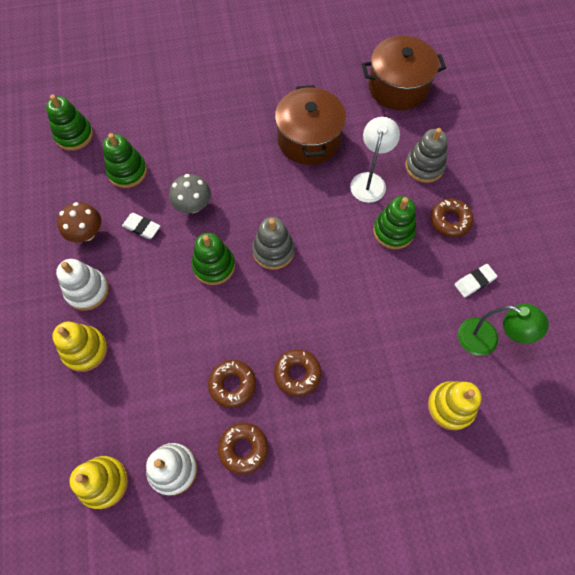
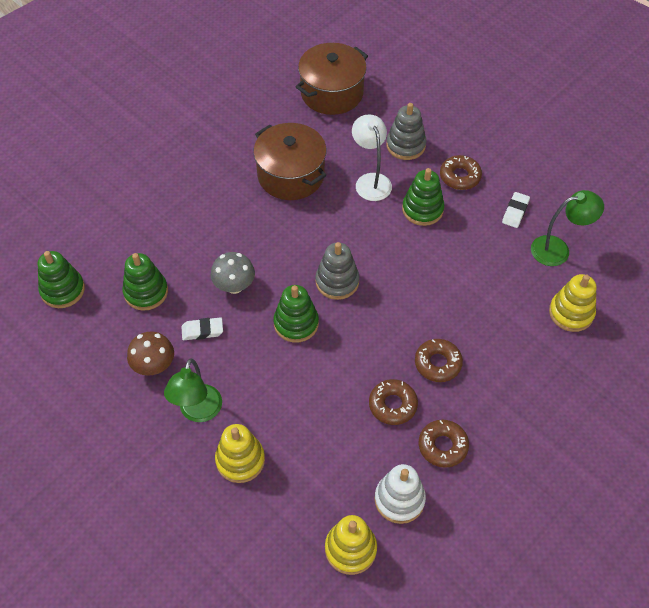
camera: 35 degrees left, 10 degrees down
white stacking toy [56,259,109,311] -> green lamp [164,358,222,422]

